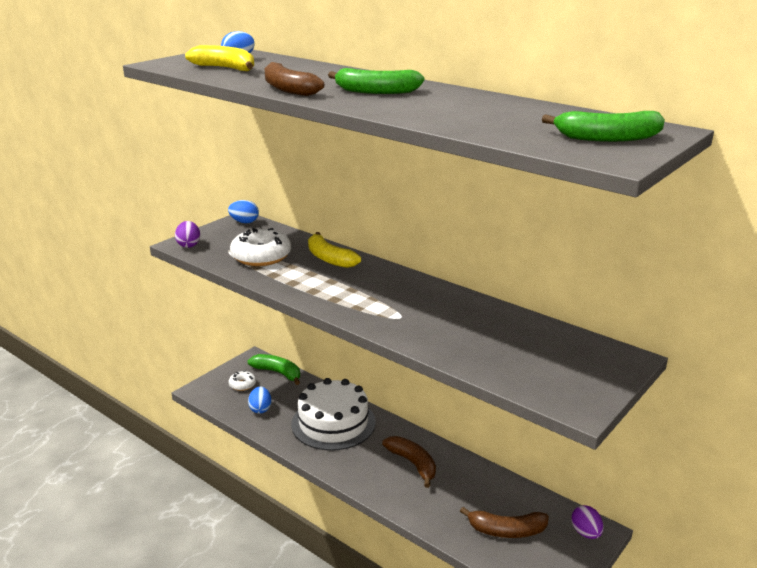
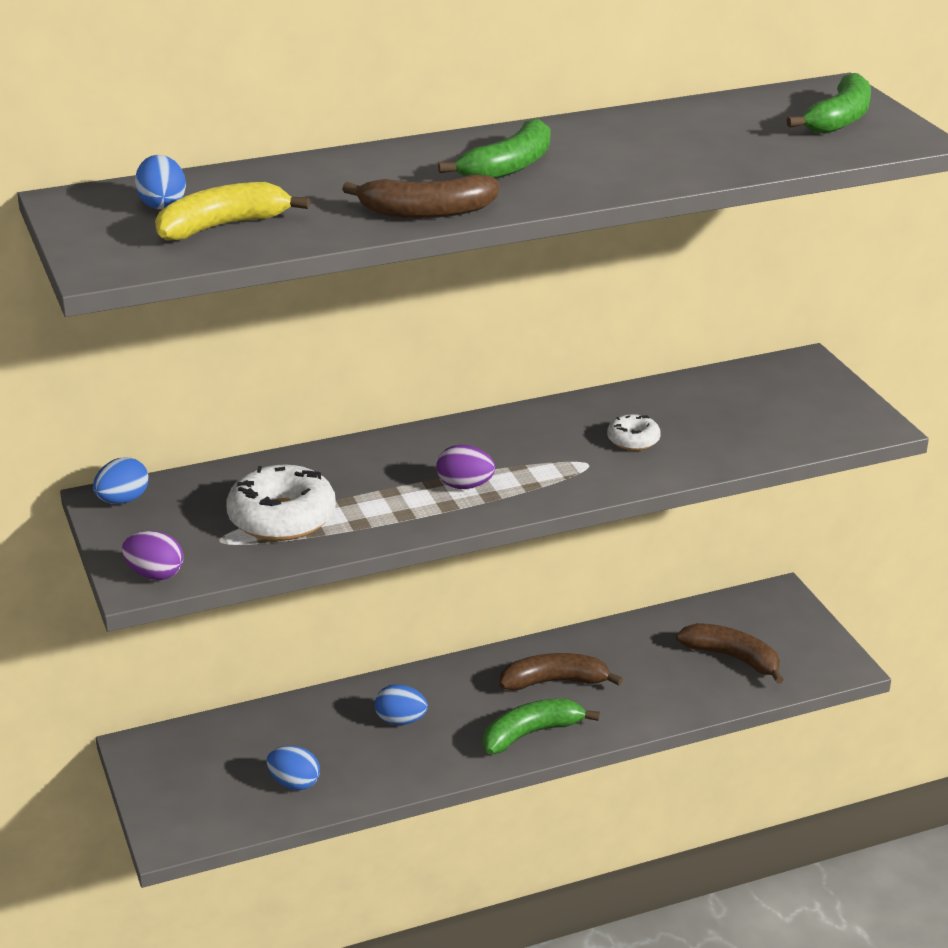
camera: 60 degrees left, 5 degrees up
white donut [228,371,256,391] -> white donut moved to [607,414,661,451]
green banana [248,354,300,385] -> green banana moved to [483,699,600,754]
white cake [291,378,376,451] -> blue egg [375,684,428,725]
yellow banana [308,232,361,268] -> none
brown banana [460,507,549,538] -> brown banana turned 90 degrees counterclockwise [676,623,784,684]
purple egg [571,505,603,539] -> purple egg moved to [436,445,495,489]

